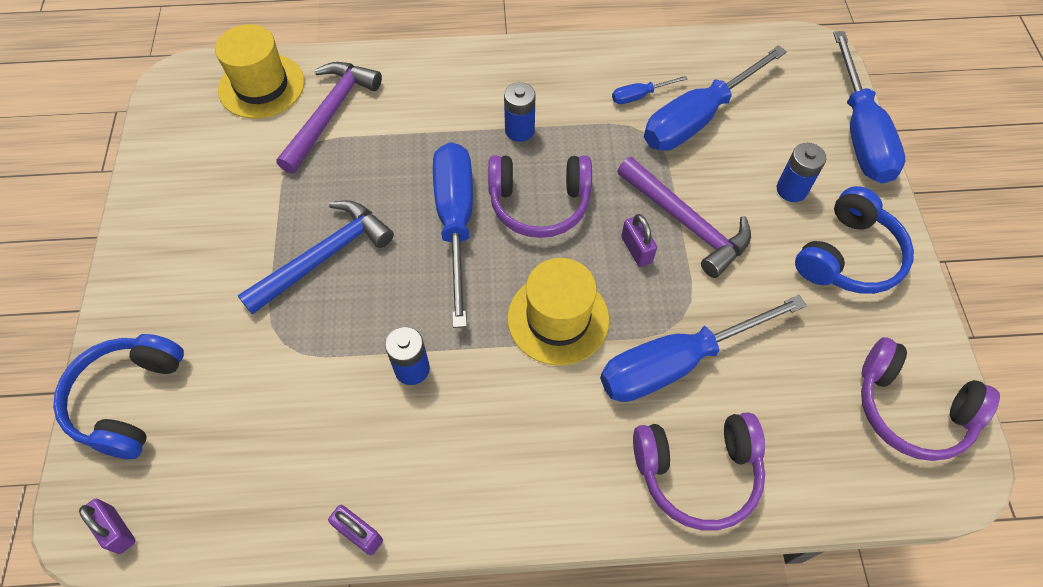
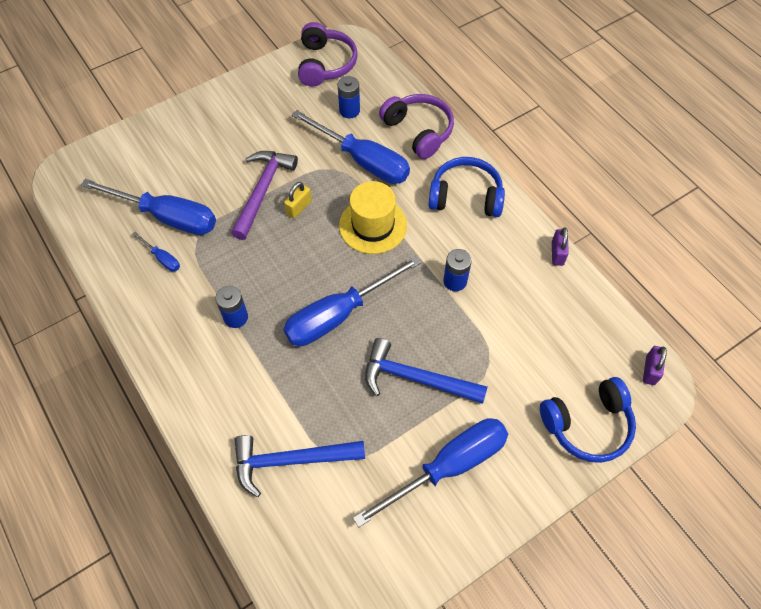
camera: 120 degrees left, 0 degrees up
yellow hat [215,24,305,119] -> none
purple hammer [276,62,382,174] -> blue hammer [234,435,365,497]
purple headphones [488,155,592,238] -> none
purple padlock [621,214,657,267] -> yellow padlock [284,182,312,219]
blue battery [777,143,826,202] -> blue battery moved to [337,76,360,118]
blue headphones [795,186,914,294] -> blue headphones moved to [428,157,505,217]
blue screwdriver [833,31,905,184] -> blue screwdriver moved to [353,418,508,528]

